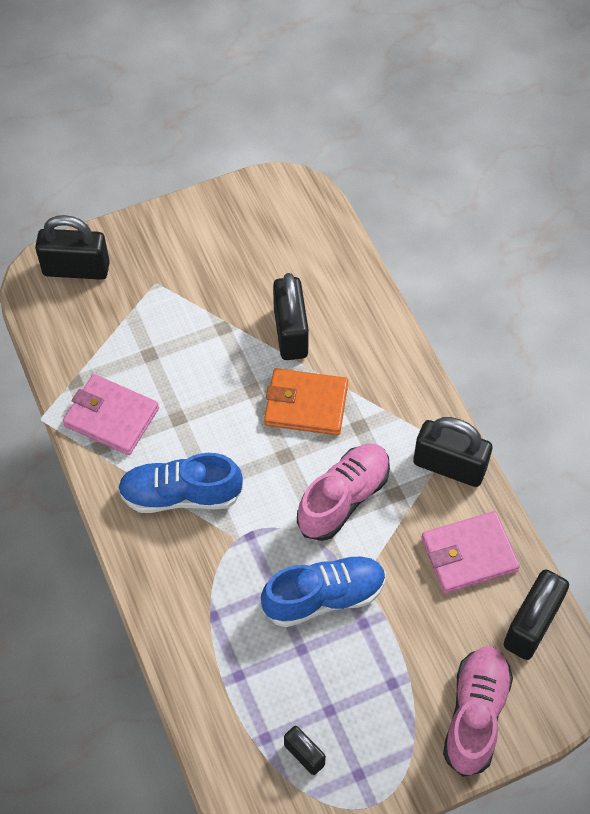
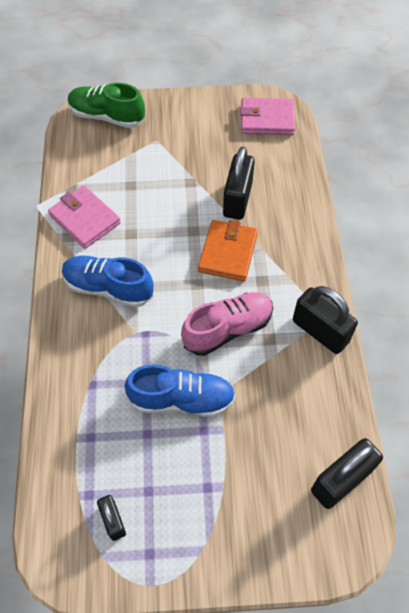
camera: 20 degrees right, 0 degrees up
black padlock [35,215,110,280] -> green shoe [68,83,145,128]
orange wallet [264,368,348,435] -> orange wallet turned 75 degrees clockwise [198,220,258,282]
pink wallet [421,511,520,594] -> pink wallet moved to [240,98,295,135]
pink shoe [443,647,513,777] -> none

